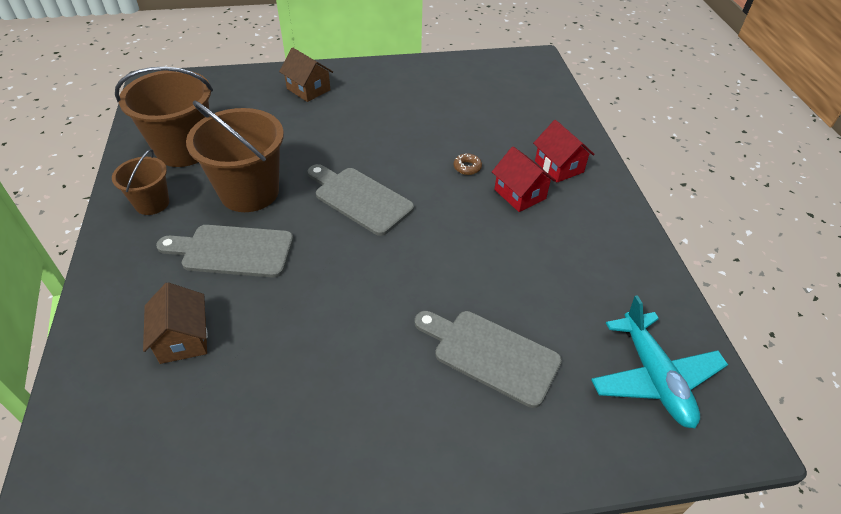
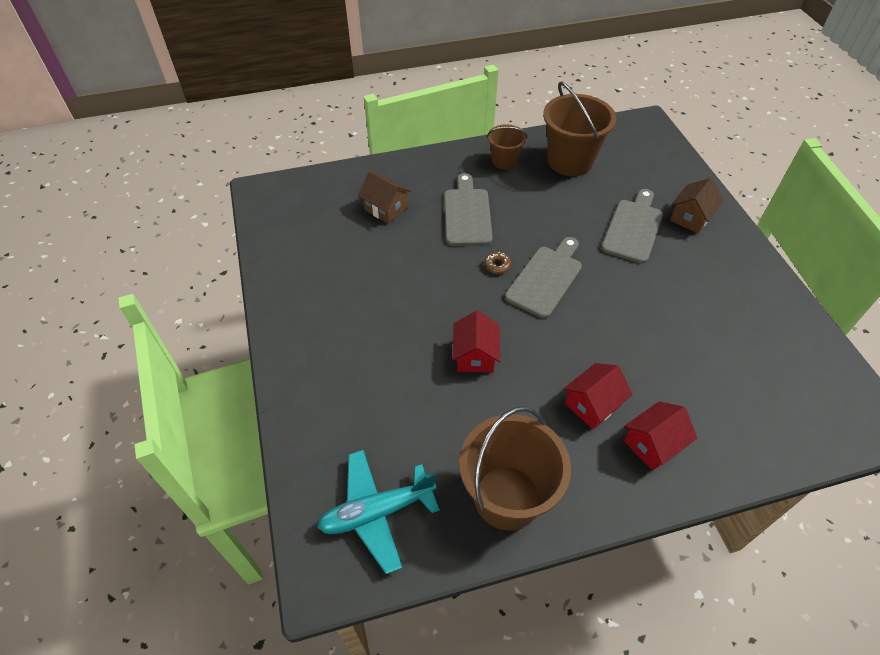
camera: 85 degrees right, 5 degrees up
brown house [143,282,208,364] -> brown house turned 60 degrees clockwise [358,171,412,224]
brown bucket [186,100,284,212] -> brown bucket moved to [459,406,571,531]
grey cutting board [415,311,562,408] -> grey cutting board moved to [601,189,663,263]
brown donut [454,153,482,175] -> brown donut moved to [484,252,511,274]
none -> red house [453,311,500,373]

